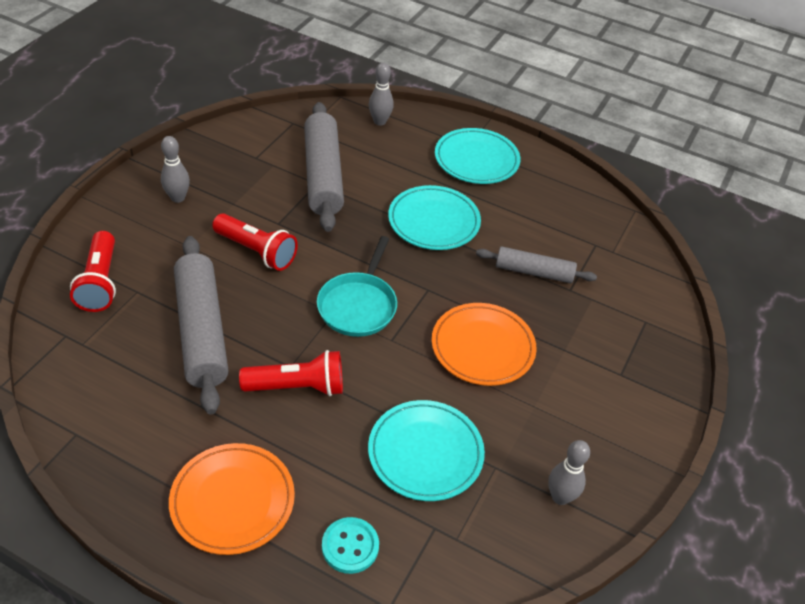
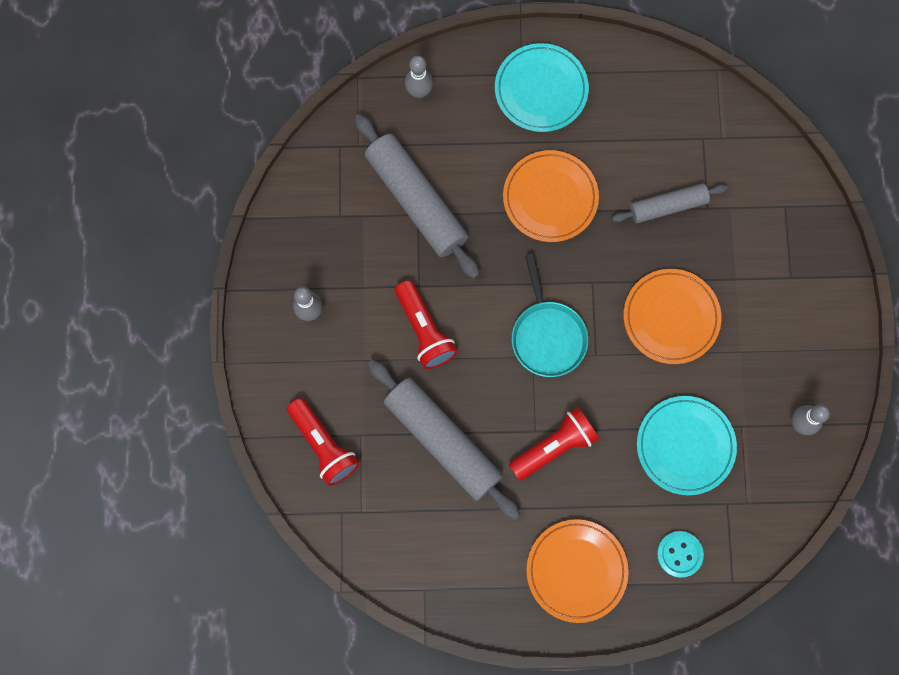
camera: 25 degrees left, 30 degrees up
red flashlight [212,213,298,271] -> red flashlight turned 60 degrees clockwise [395,280,458,369]
turquoise plate [388,185,481,250] -> orange plate [503,150,599,242]

